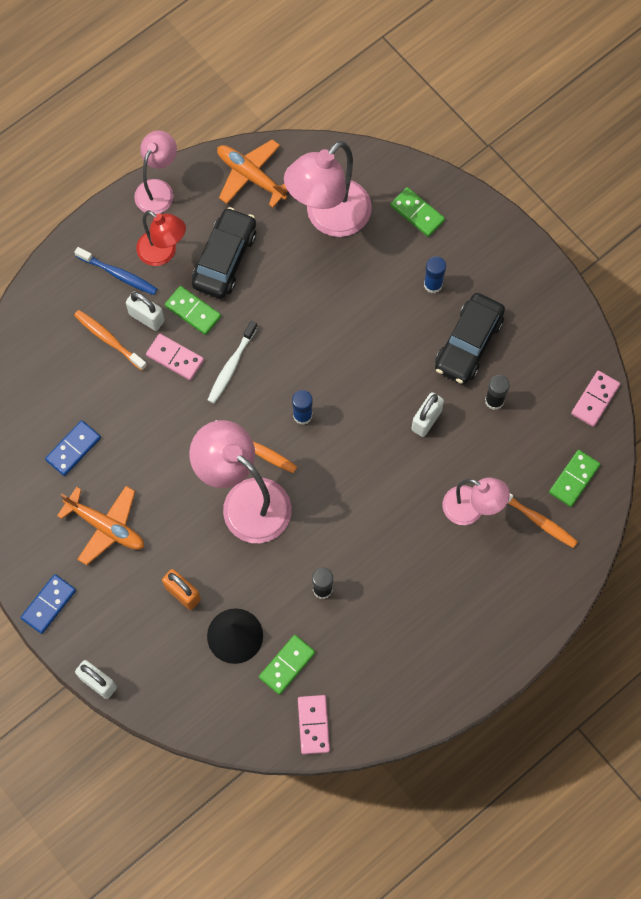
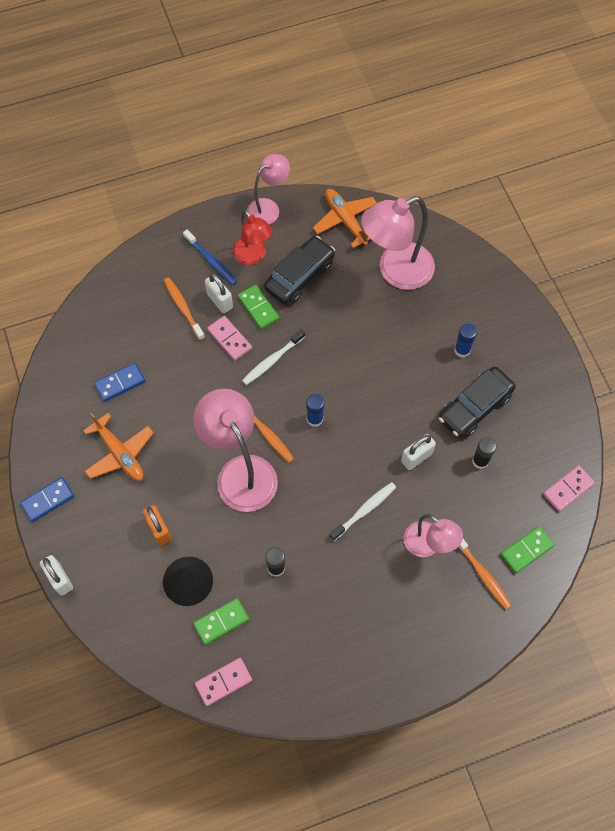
camera: 20 degrees right, 5 degrees down
pink domino [298,695,330,754] -> pink domino turned 45 degrees clockwise [195,658,252,706]
green domino [390,187,445,237] -> none
none -> white toothbrush [330,482,396,541]

